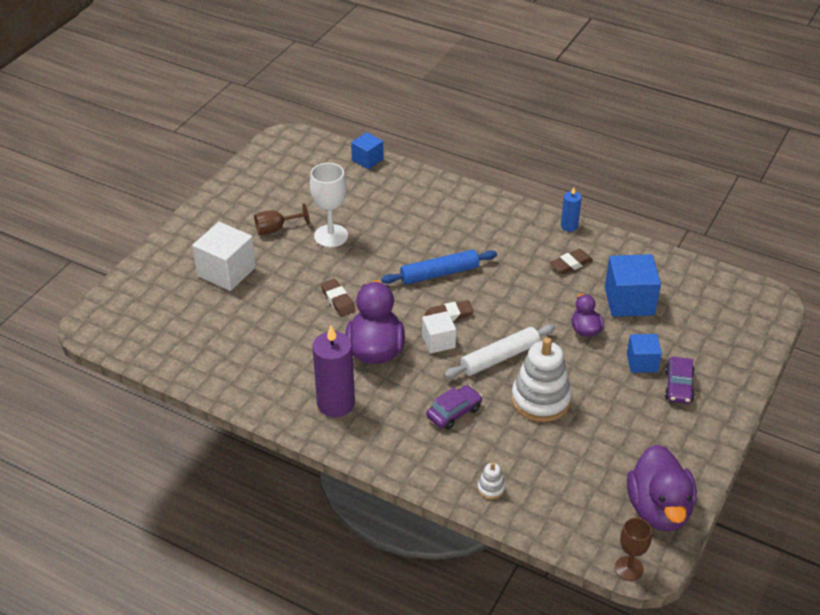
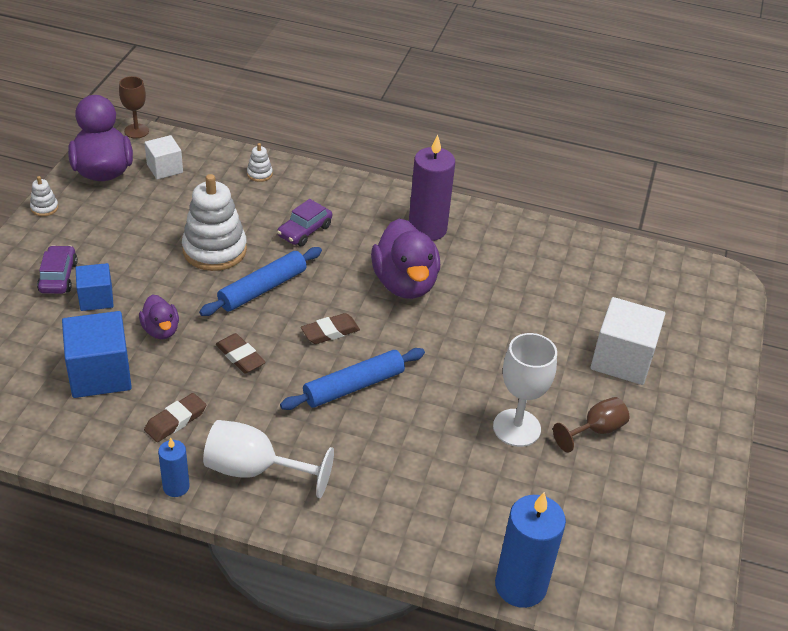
camera: 165 degrees right, 0 degrees up
brown eraser [321,279,356,316] -> brown eraser moved to [216,333,266,373]
blue cube [351,132,384,169] -> blue candle [495,492,566,608]
white cube [422,311,456,353] -> white cube moved to [144,135,183,180]
white rolling pin [444,324,555,378] -> blue rolling pin [199,247,322,316]
none -> white stacking toy [30,176,58,216]
none -> white goblet [203,420,334,498]

